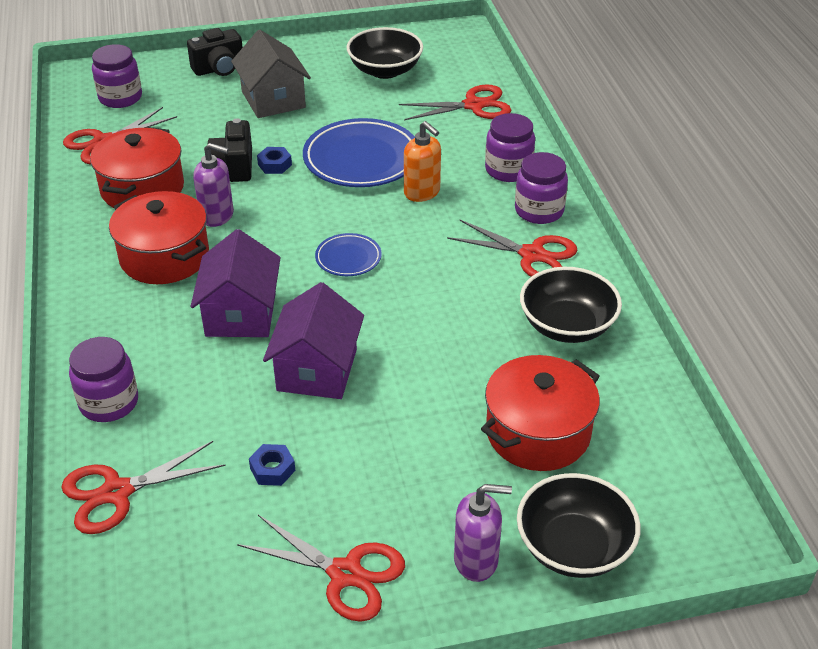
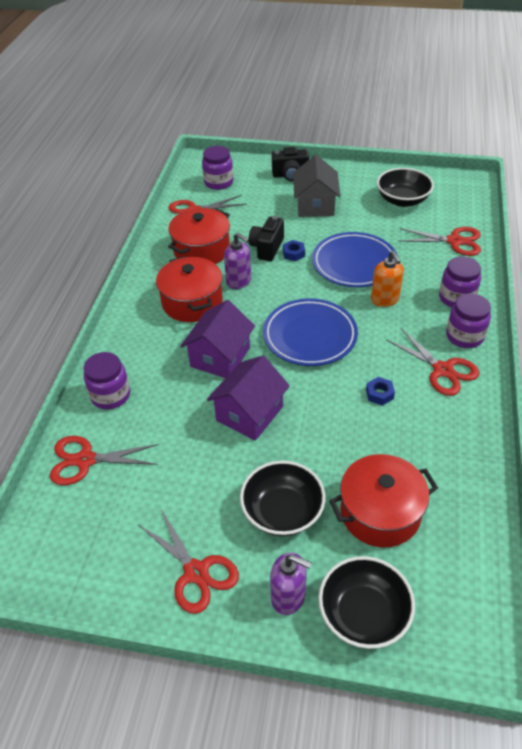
camera: 25 degrees right, 5 degrees up
blue nut [249,444,295,486] -> blue nut moved to [366,377,395,406]
blue plate [315,233,382,276] -> blue plate [263,299,358,366], size x1.96
black bowl [520,267,622,343] -> black bowl moved to [240,461,326,536]

